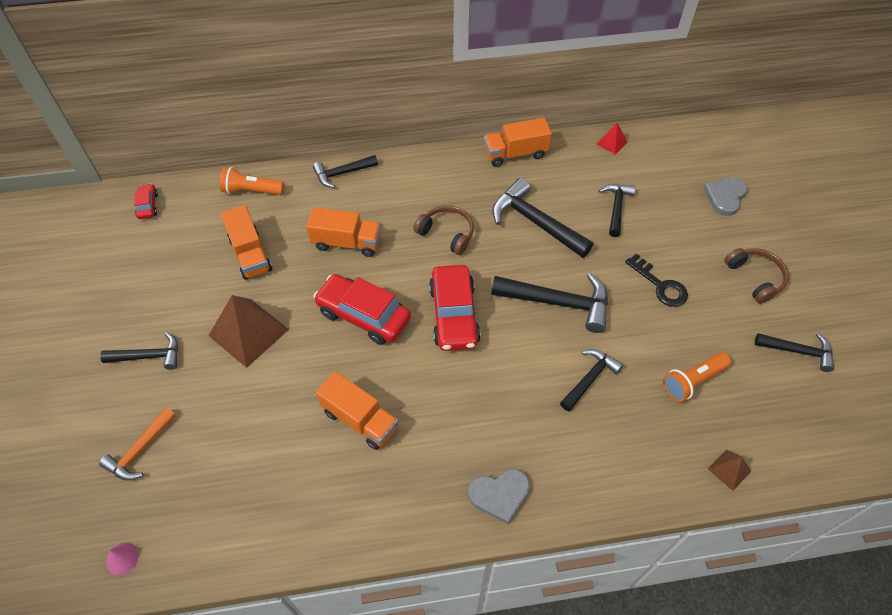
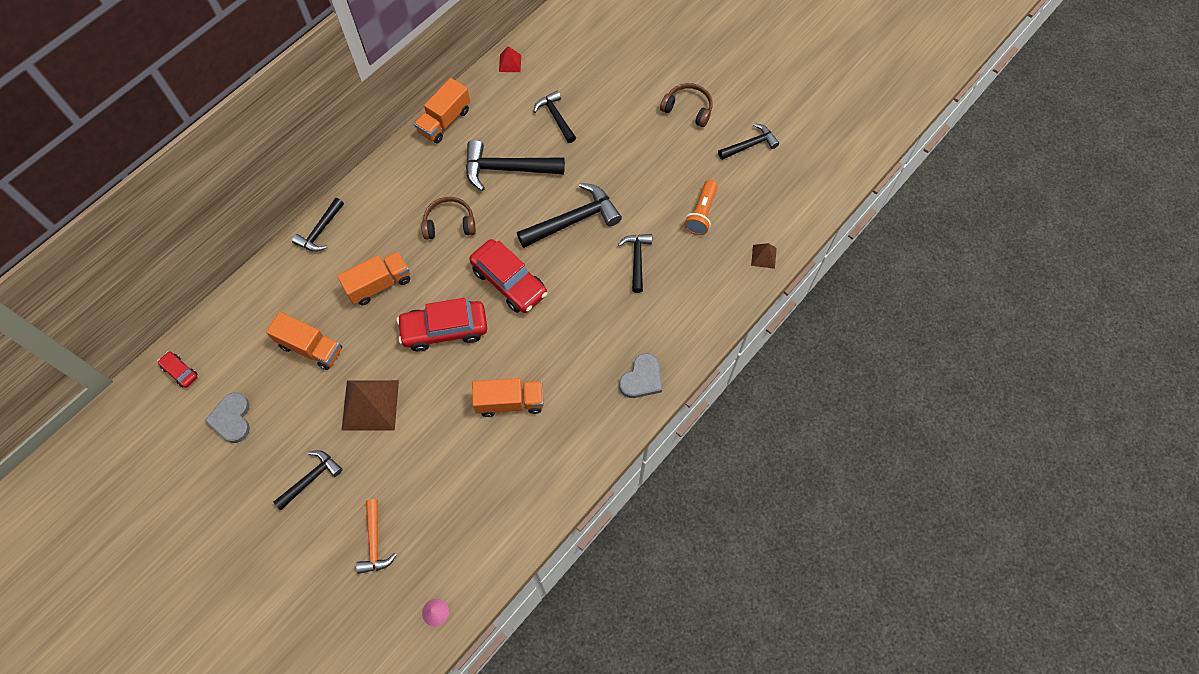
camera: 40 degrees left, 10 degrees up
orange flashlight [220,167,284,195] -> none
black key [625,253,688,307] -> none
grey heart [703,177,748,216] -> grey heart moved to [205,392,250,443]

